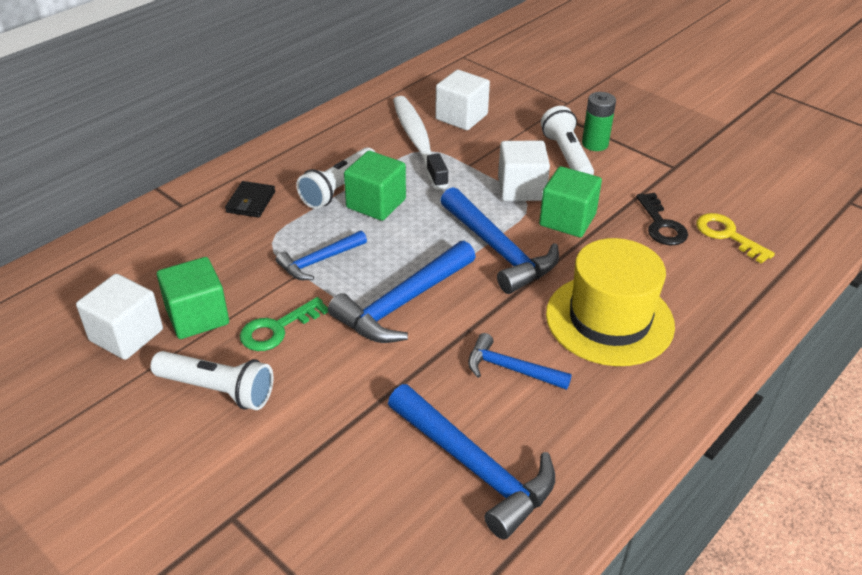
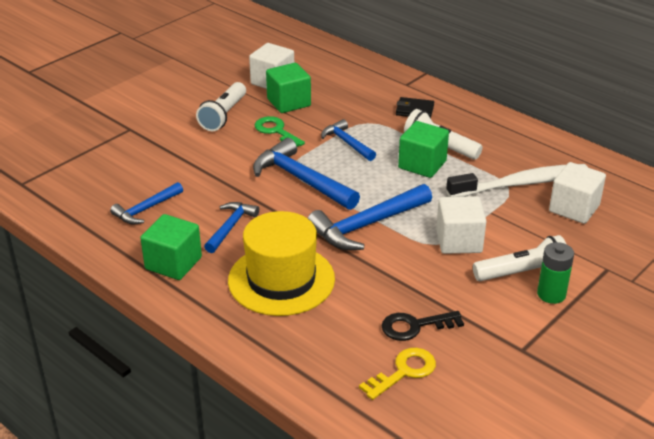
camera: 90 degrees right, 5 degrees down
blue hammer [388,384,555,540] -> blue hammer [110,182,183,224], size x0.59
green cube [539,166,602,237] -> green cube moved to [140,214,202,280]

